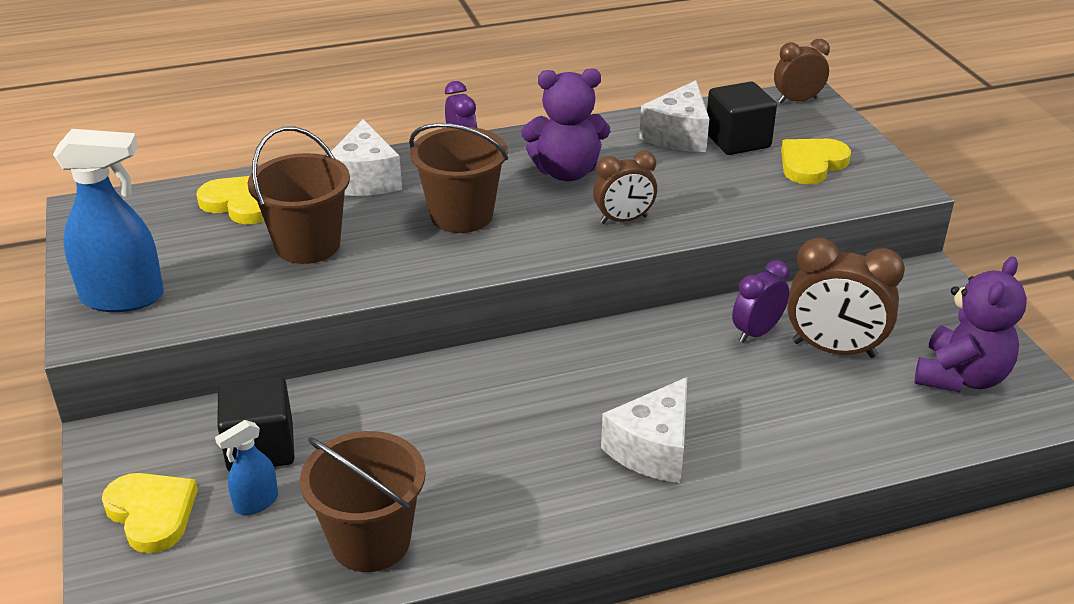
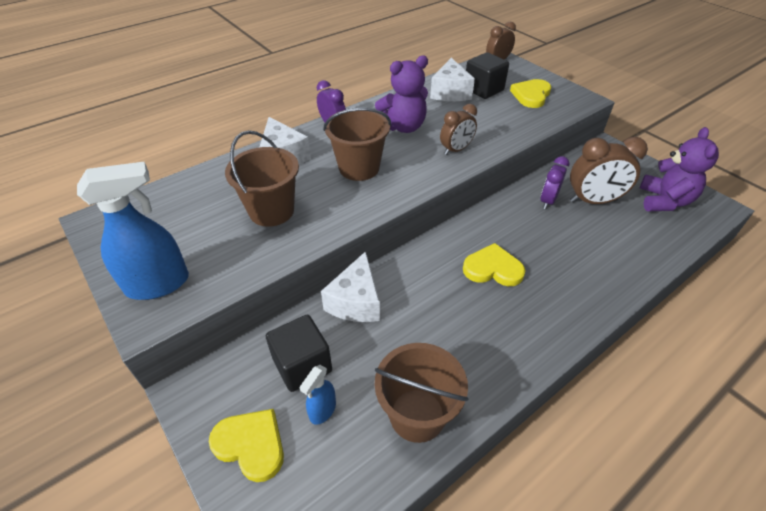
camera: 20 degrees left, 10 degrees up
yellow heart [196,176,264,224] -> yellow heart moved to [463,243,526,286]
white cheese [601,377,687,483] -> white cheese moved to [321,251,380,322]

